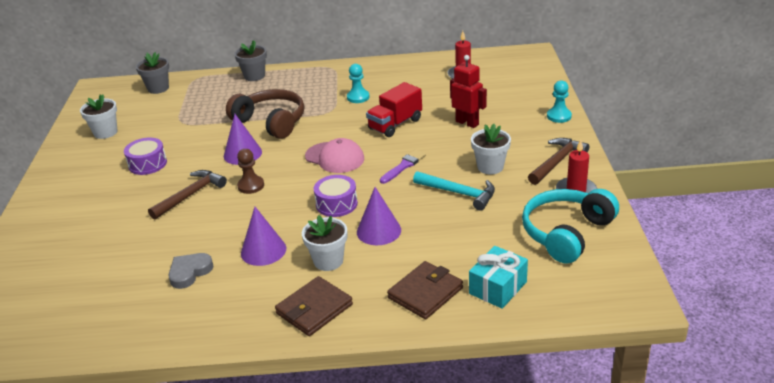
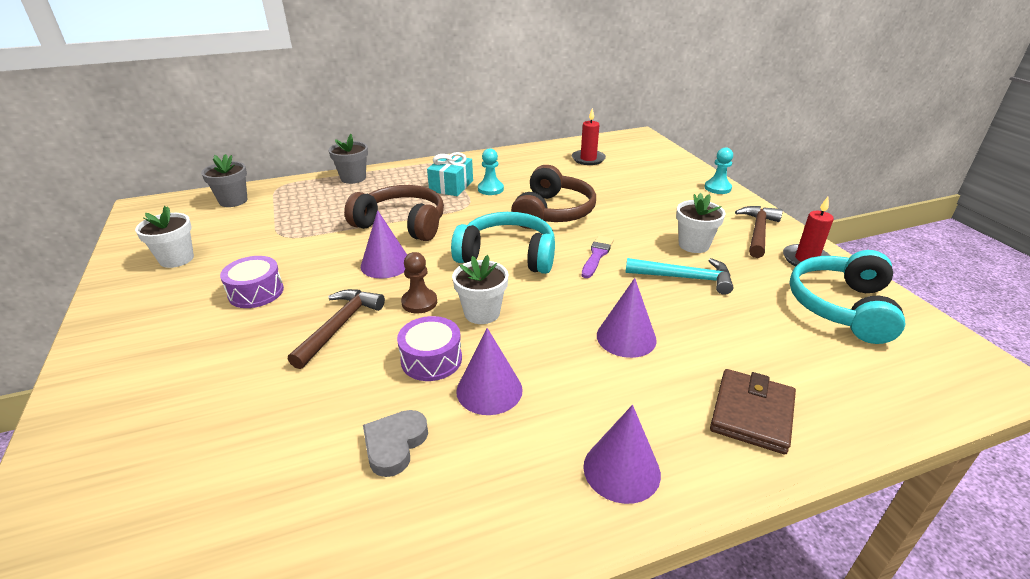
camera: 20 degrees left, 0 degrees up
brown wallet [275,276,353,336] -> purple cone [583,405,661,504]
white flower pot [302,215,347,271] -> white flower pot moved to [452,255,508,324]
pink cap [305,138,364,173] -> turquoise headphones [451,212,555,274]
purple drum [314,175,358,217] -> purple drum moved to [397,316,462,381]
red truck [366,82,422,137] -> brown headphones [511,165,596,229]
red robot [450,55,487,128] -> none
turquoise gift [469,246,528,309] -> turquoise gift moved to [427,152,473,196]

